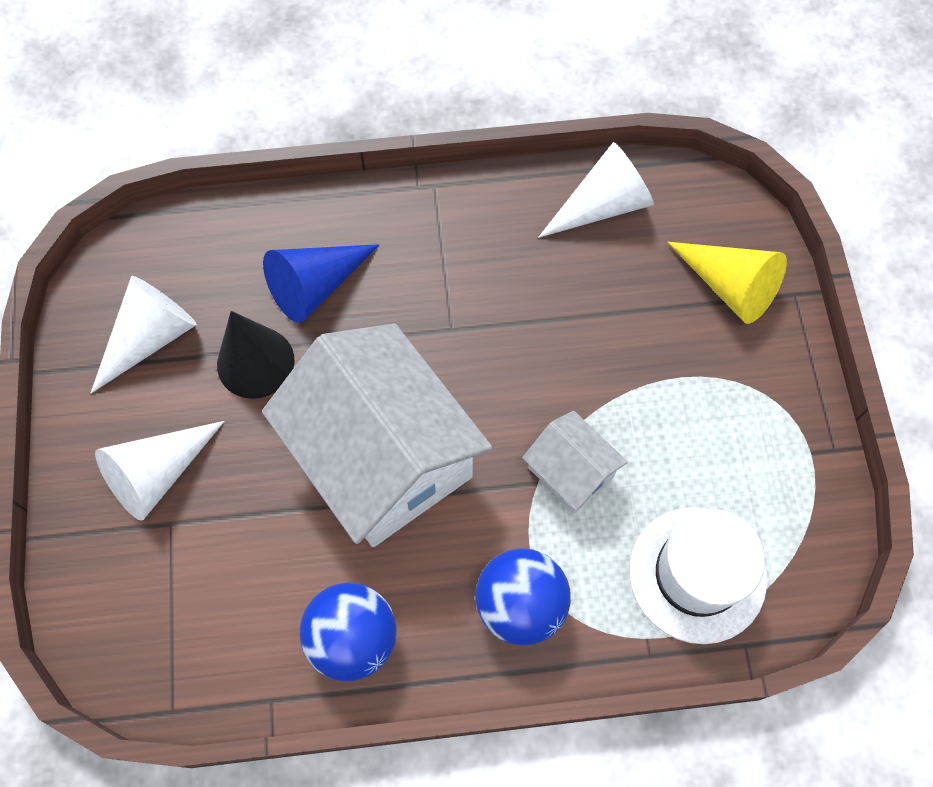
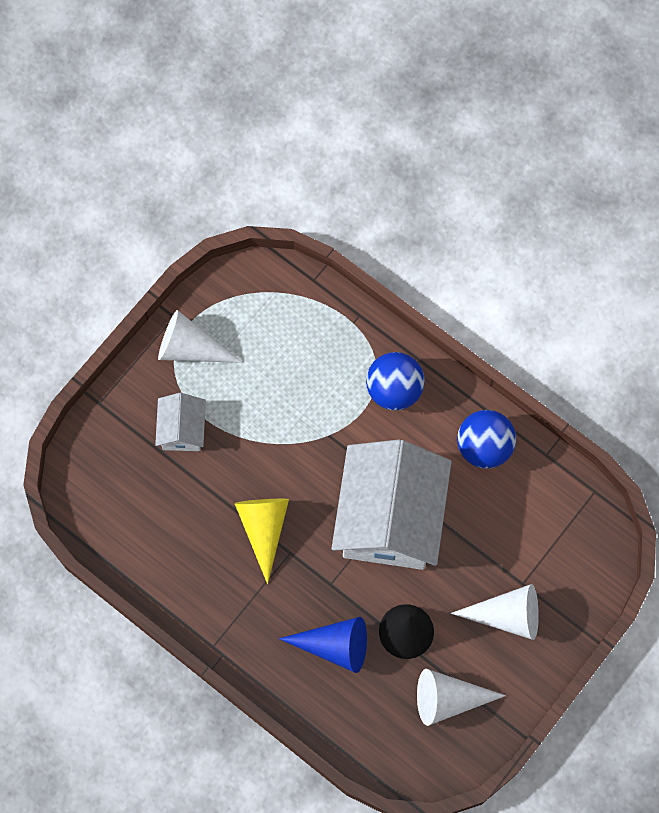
camera: 135 degrees left, 5 degrees up
white house [522,411,628,514] -> white house moved to [155,393,206,451]
white cone [538,142,654,238] -> white cone moved to [158,310,243,363]
white hat [629,507,767,644] -> none
yellow cone [668,242,787,324] -> yellow cone moved to [234,499,289,584]

